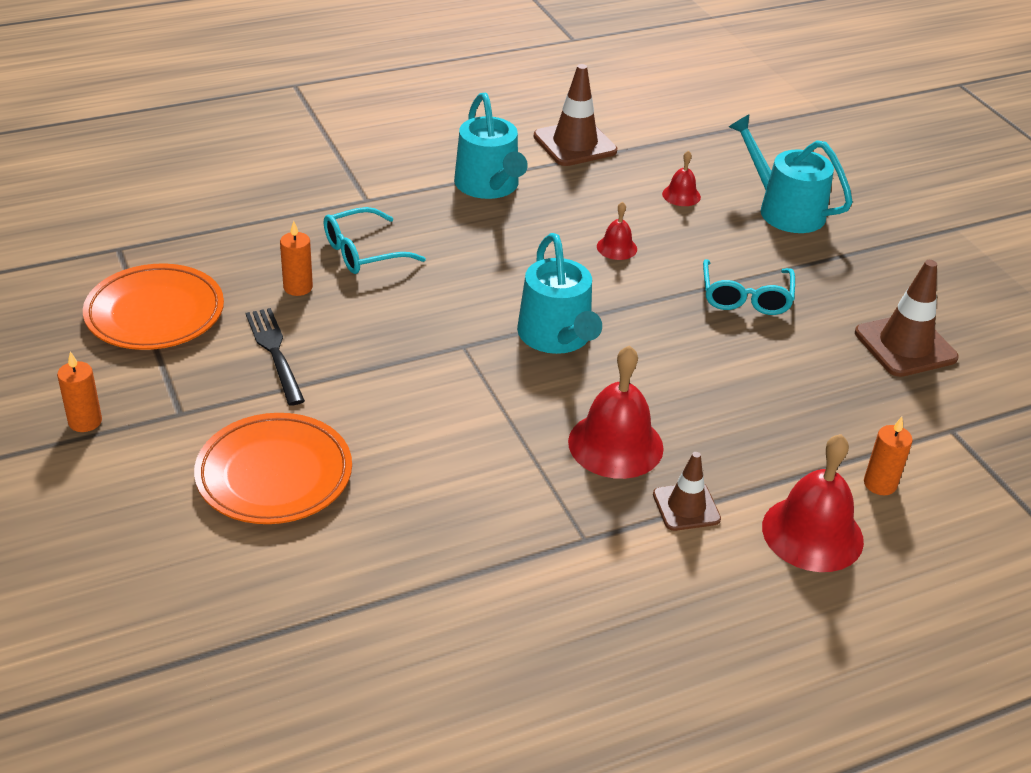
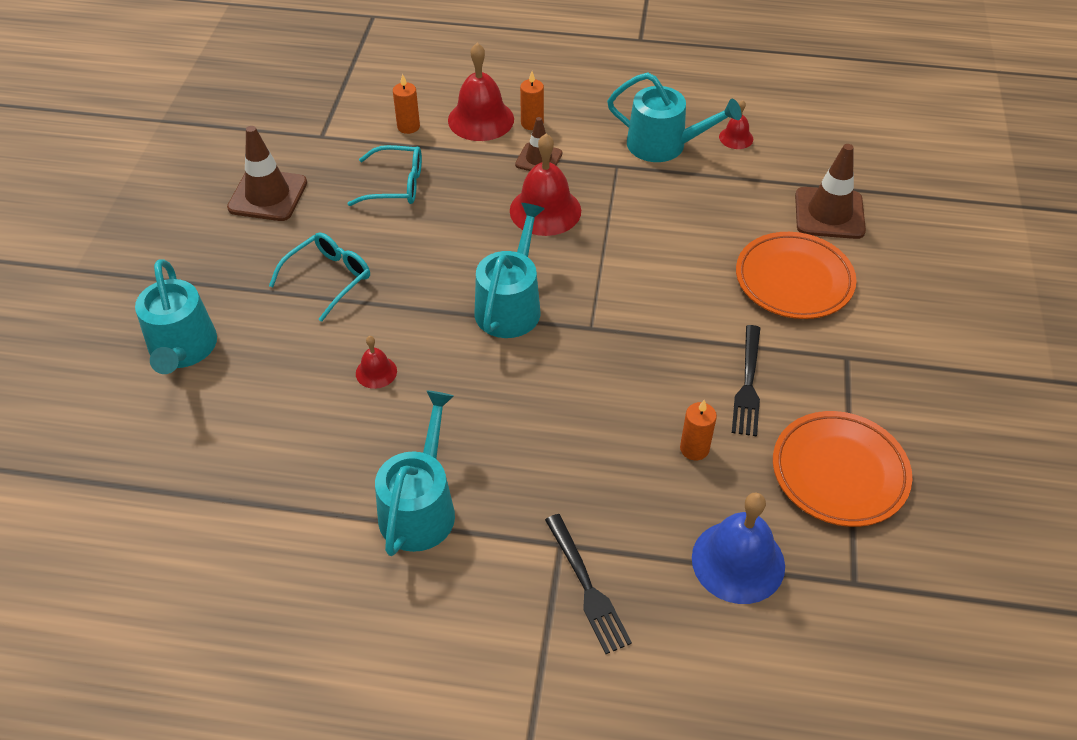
camera: 145 degrees left, 10 degrees up
orange candle [57,351,102,432] -> orange candle moved to [520,71,544,130]
turquoise glasses [324,207,426,274] -> turquoise glasses moved to [347,145,422,206]
brown traffic cone [534,64,617,166] -> brown traffic cone moved to [795,144,866,239]
red bell [662,150,701,206] -> red bell moved to [719,100,753,149]
none -> black fork [545,514,632,654]
none -> turquoise watering can [607,72,742,162]
none -> blue bell [692,493,785,604]

